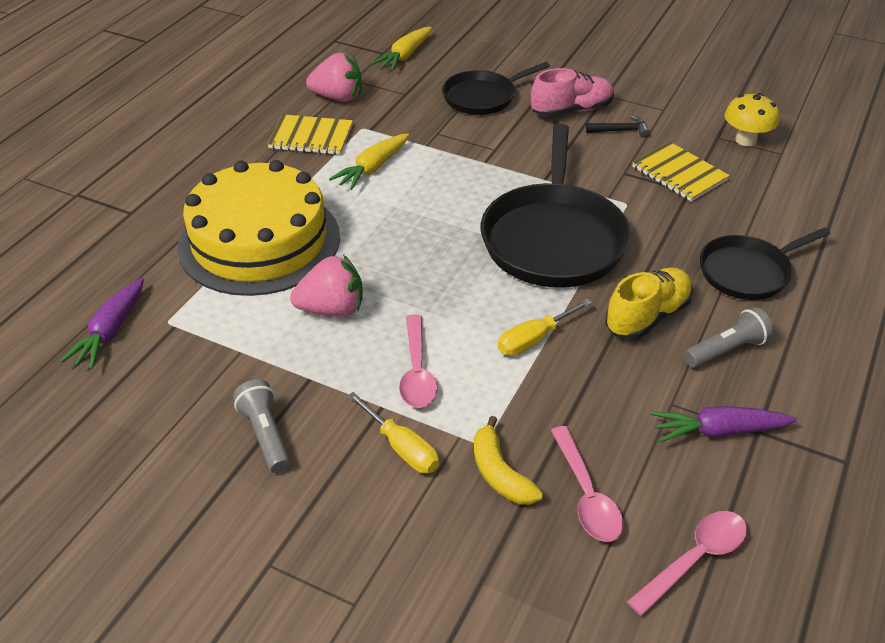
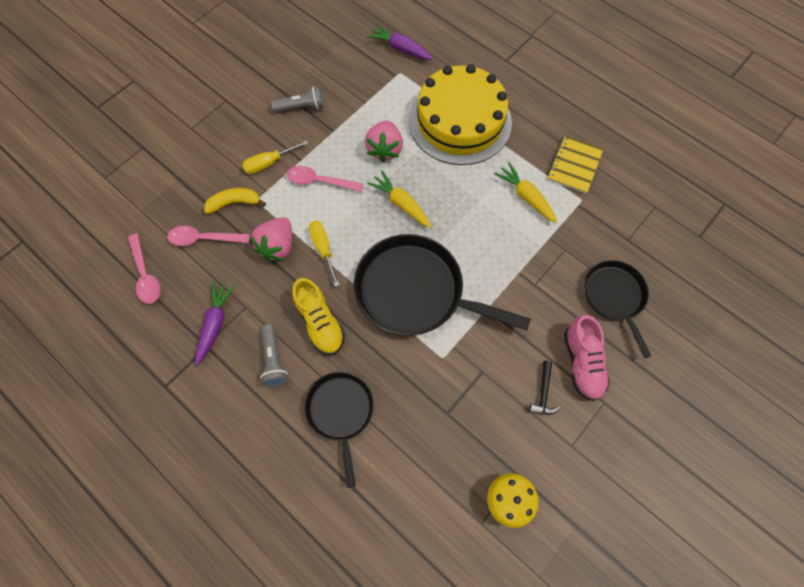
camera: 105 degrees right, 25 degrees up
pink strawberry [306,53,361,102] -> pink strawberry moved to [250,217,292,261]
yellow carrot [372,27,432,71] -> yellow carrot moved to [367,171,432,228]
yellow notebook [632,142,730,202] -> none

